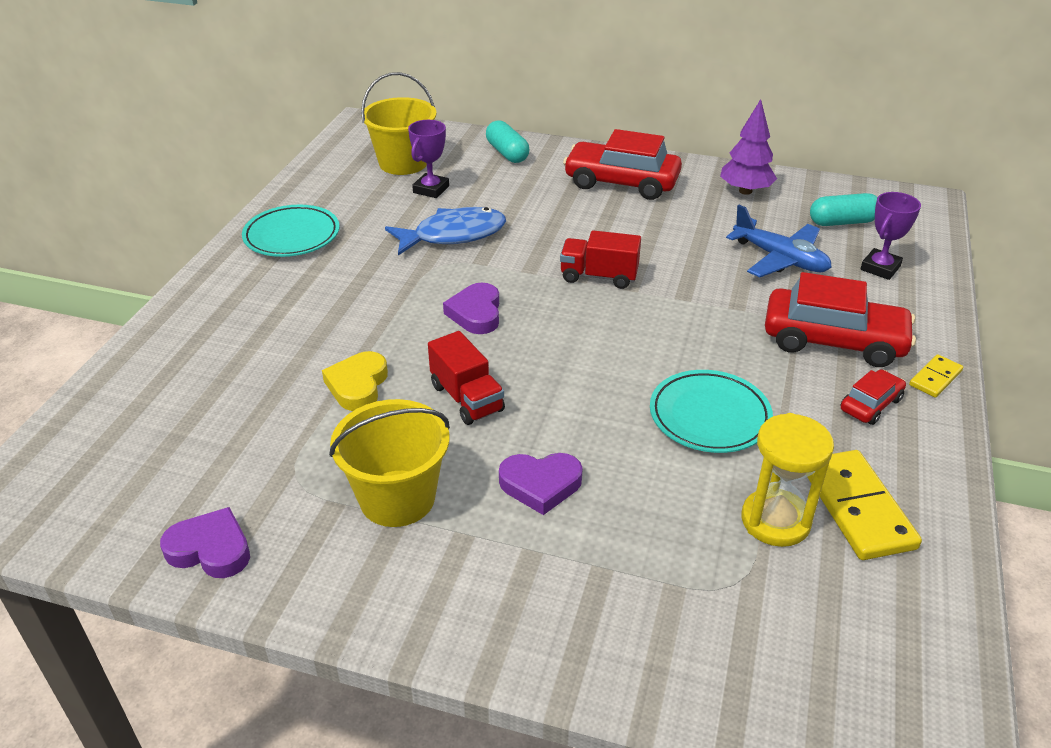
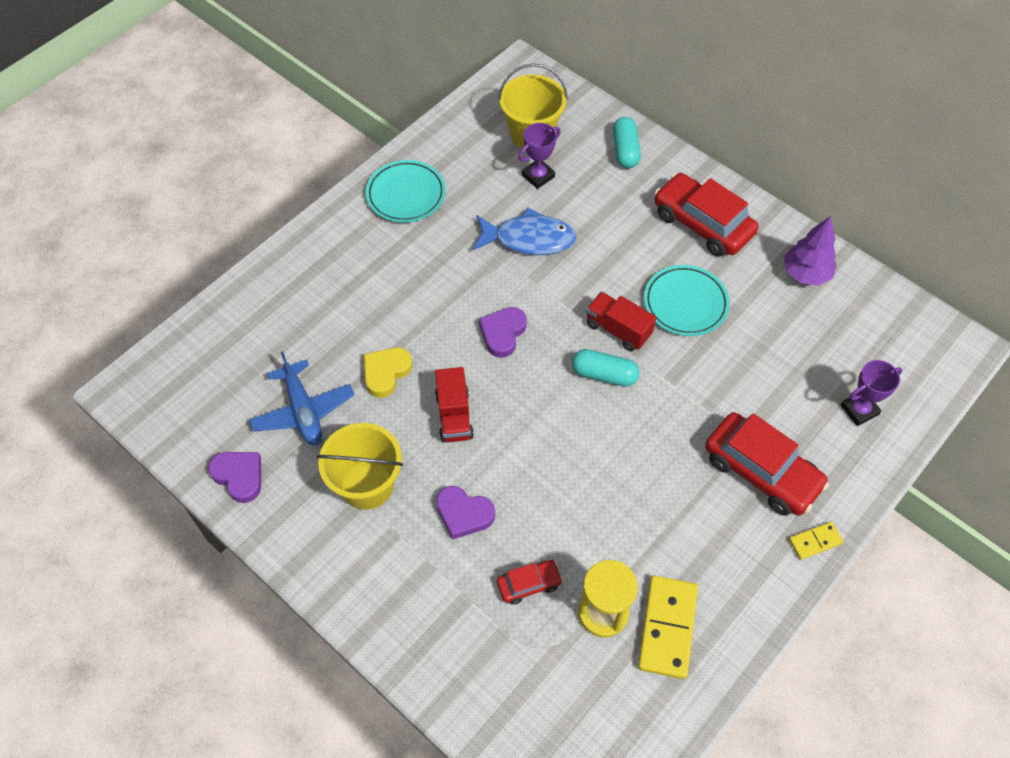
camera: 25 degrees right, 20 degrees up
turquoise plate [650,370,773,453] -> turquoise plate moved to [644,265,730,336]
blue plane [726,205,832,277] -> blue plane moved to [249,351,354,446]
turquoise capsule [810,193,878,226] -> turquoise capsule moved to [572,349,640,387]
red car [841,369,906,425] -> red car moved to [497,560,563,605]

